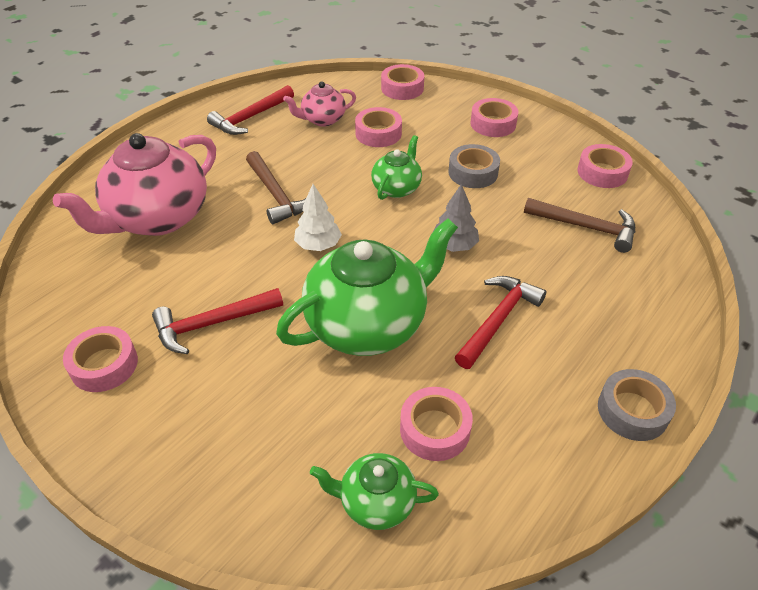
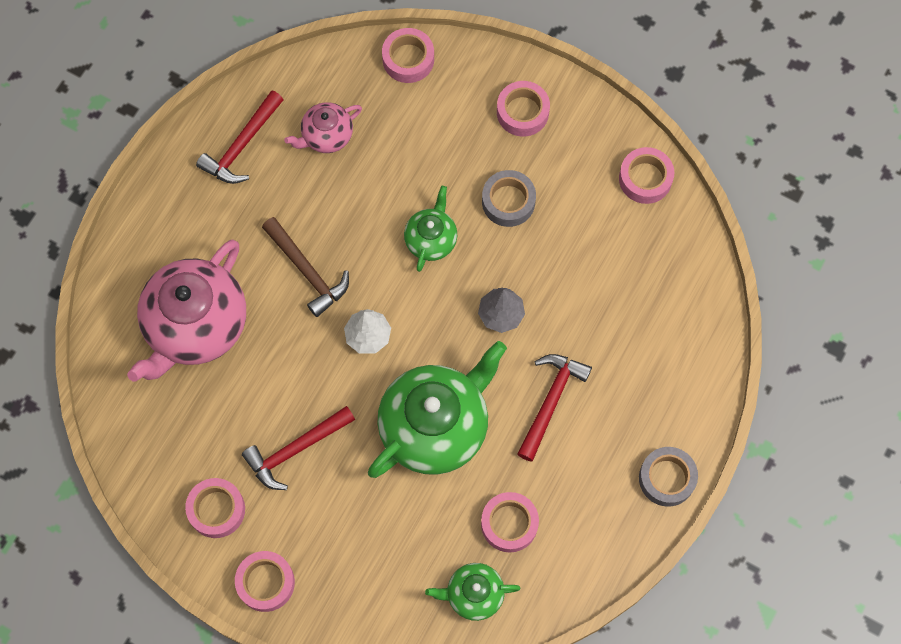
camera: 10 degrees left, 25 degrees up
pink tape [355,107,402,147] -> pink tape moved to [235,551,295,612]
brown hammer [524,198,635,253] -> none

